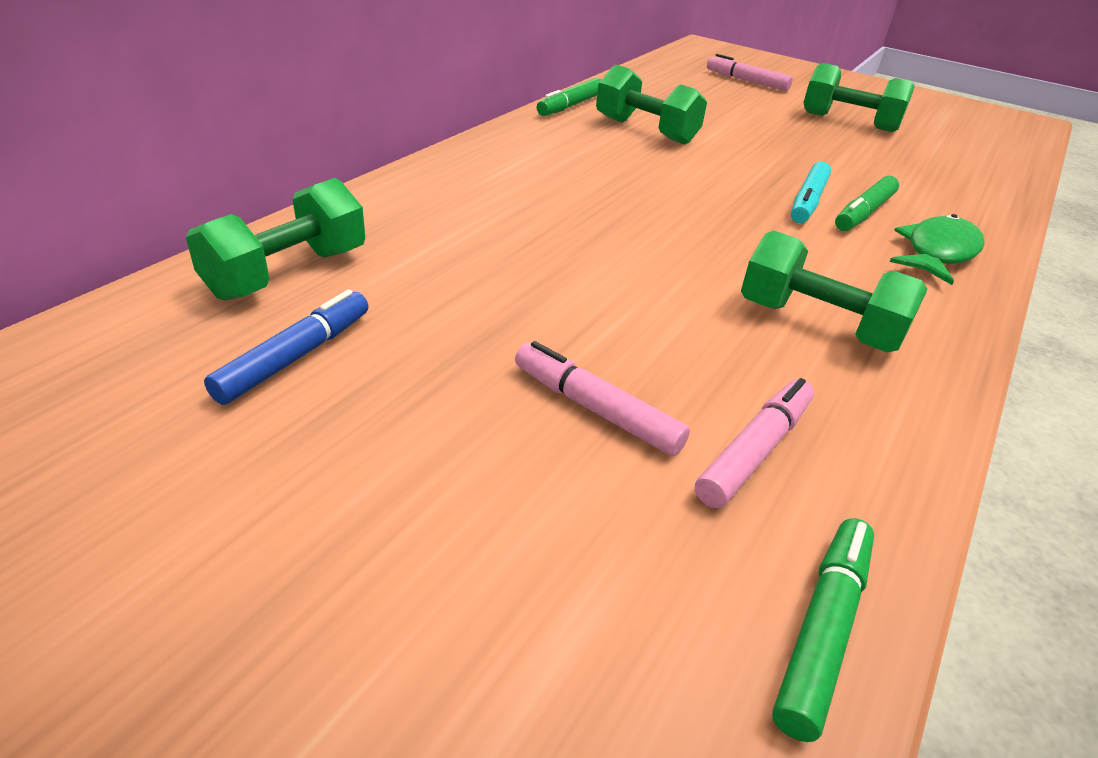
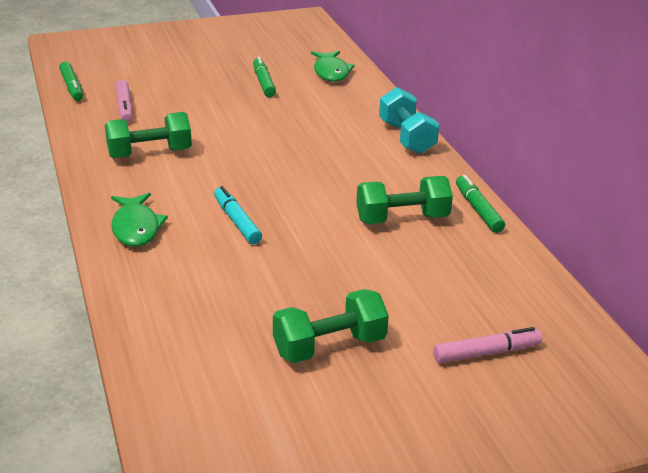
camera: 130 degrees right, 5 degrees down
green dumbbell [186,178,365,301] -> green fish [311,51,355,82]
blue marker [204,289,368,405] -> none
pink marker [515,341,690,456] -> none
green marker [835,176,899,231] -> green marker moved to [253,56,276,97]
none -> turquoise dumbbell [379,87,439,154]

